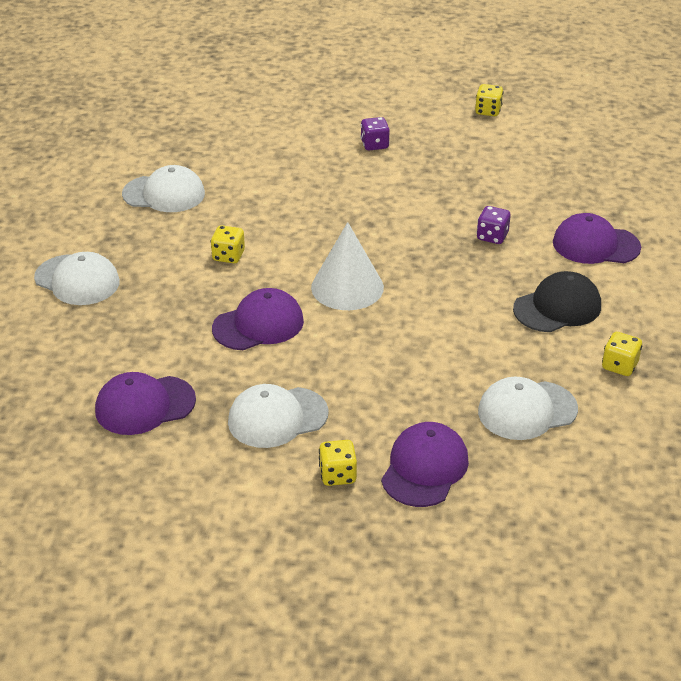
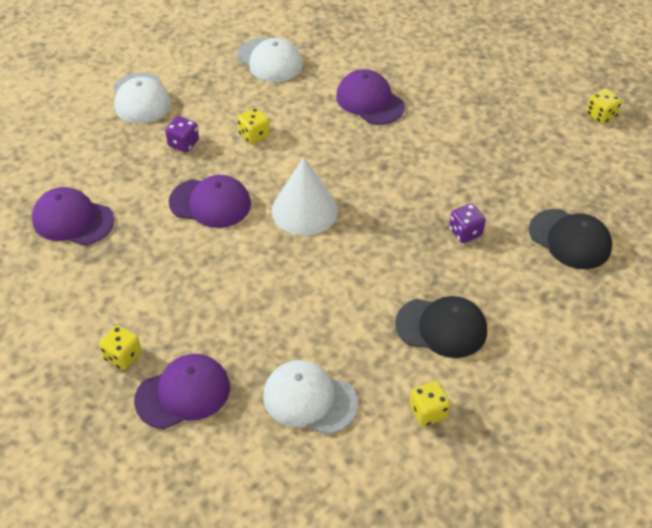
camera: 40 degrees right, 10 degrees up
white cap [228,384,329,448] -> none
purple dice [360,117,390,150] -> purple dice moved to [165,116,199,152]
purple cap [553,213,641,264] -> purple cap moved to [336,69,405,125]
none -> black cap [529,209,612,269]

